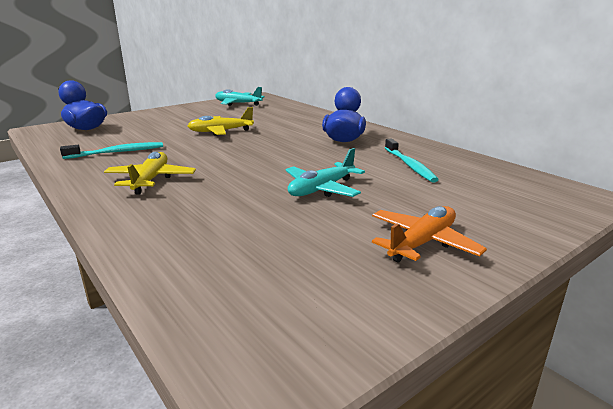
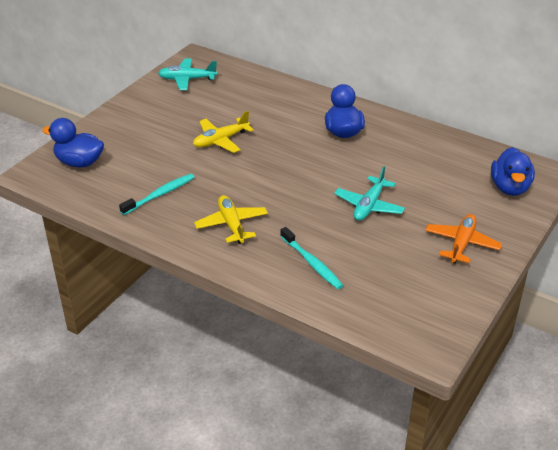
camera: 20 degrees left, 15 degrees up
turquoise toothbrush [385,139,439,183] -> turquoise toothbrush moved to [280,227,344,289]
none -> blue duck [491,147,535,196]

